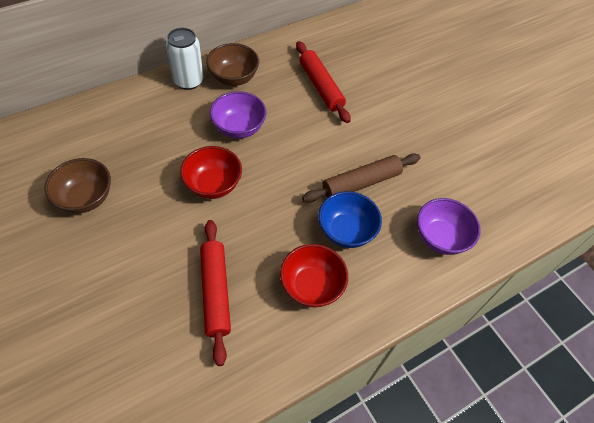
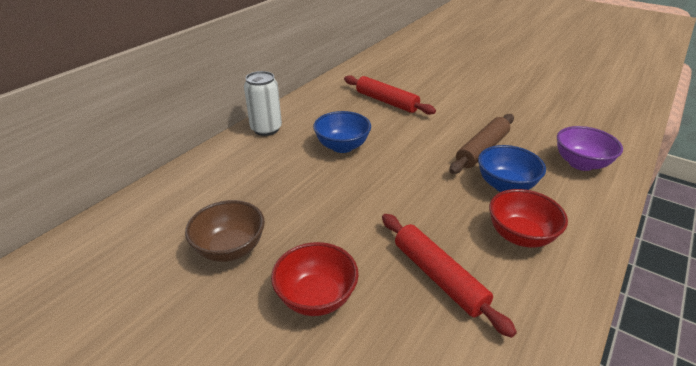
camera: 20 degrees left, 20 degrees down
red bowl [180,146,242,199] -> red bowl moved to [271,242,359,316]
brown bowl [206,43,259,86] -> none
purple bowl [210,91,266,139] -> blue bowl [313,111,371,153]

